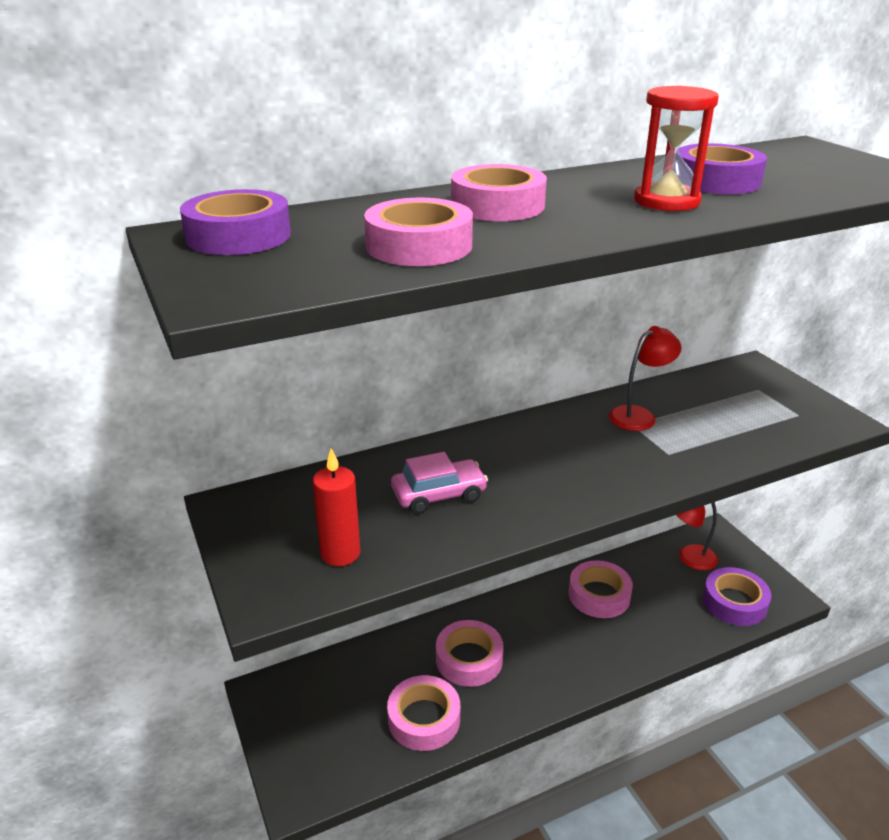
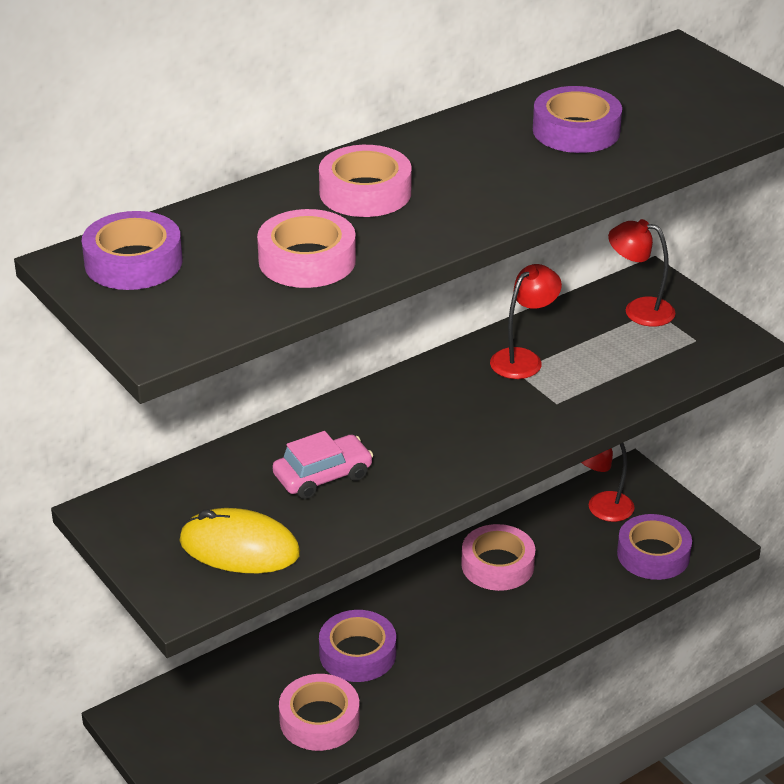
camera: 10 degrees left, 5 degrees up
red candle [313,448,360,566] -> yellow mouse [179,508,300,573]
pink tape [436,620,504,687] -> purple tape [319,610,396,682]
red hourglass [634,86,719,211] -> none
none -> red lamp [608,219,675,327]

